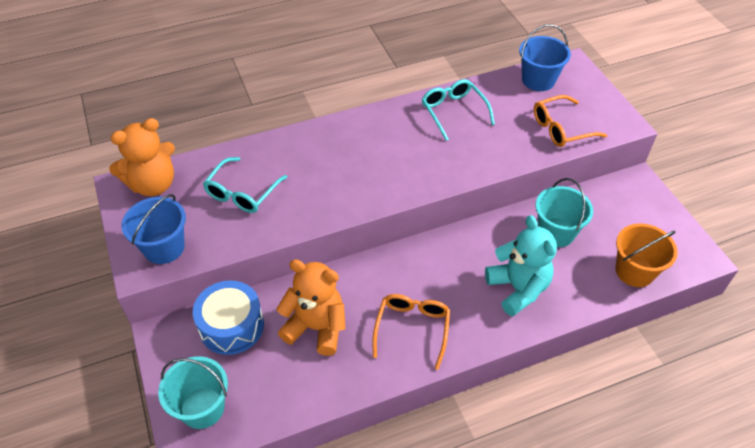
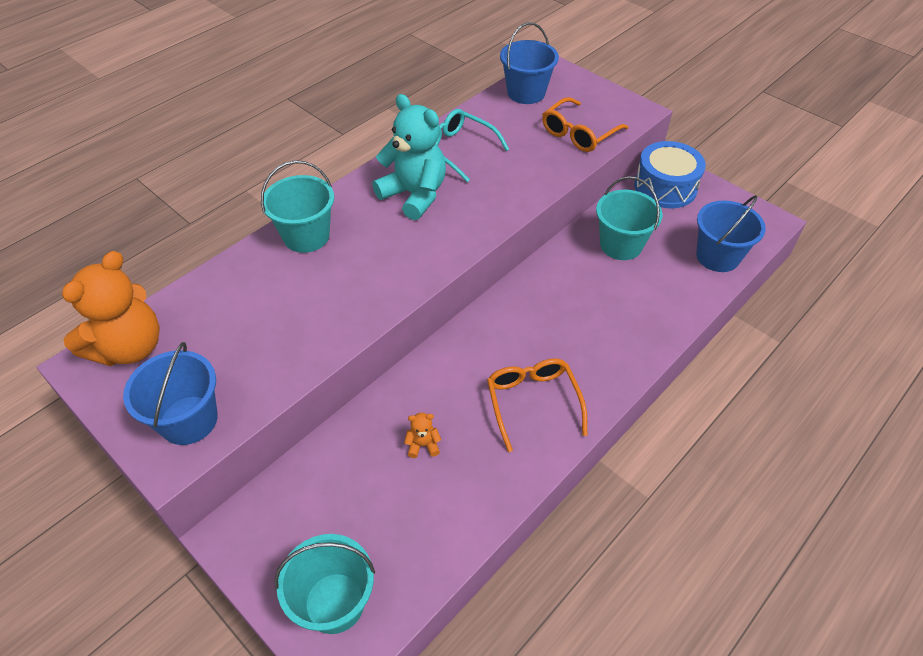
camera: 25 degrees left, 0 degrees up
blue drum [193,280,264,355] -> blue drum moved to [634,141,706,208]
turquoise glasses [203,157,287,213] -> none
orange teddy bear [276,260,345,356] -> orange teddy bear [404,413,441,458], size x0.40
turquoise teddy bear [485,215,557,317] -> turquoise teddy bear moved to [372,94,446,220]
orange bucket [615,224,678,287] -> blue bucket [696,195,766,272]
none -> turquoise bucket [261,160,334,253]

